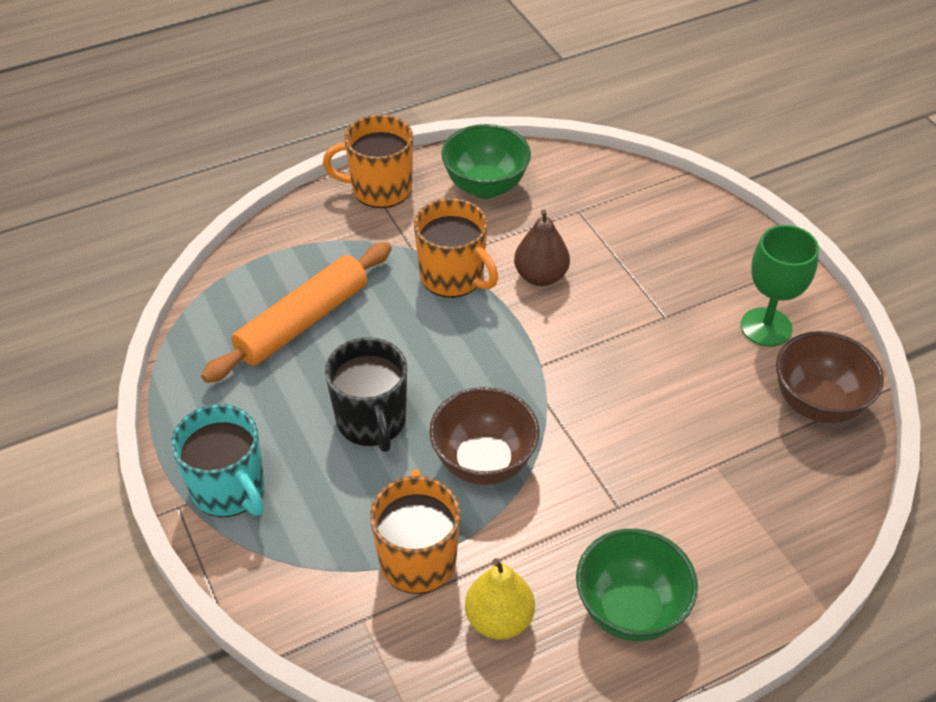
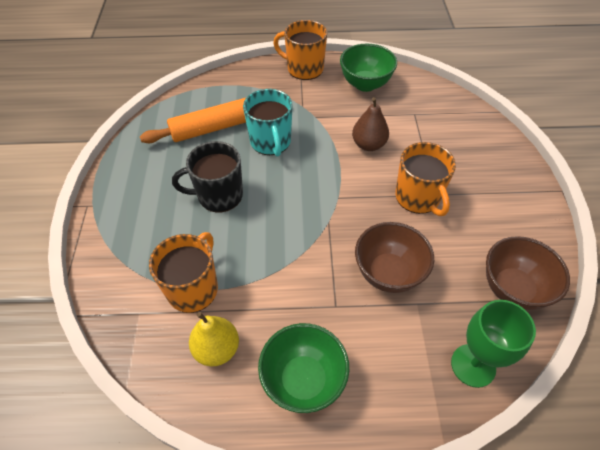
camera: 25 degrees right, 5 degrees up
turquoise mug [171,404,264,517] -> turquoise mug moved to [243,89,293,157]
black mug [325,337,407,452] -> black mug turned 75 degrees clockwise [172,141,243,212]
orange mug [414,198,498,298] -> orange mug moved to [395,142,456,216]
brown bowl [429,387,540,485] -> brown bowl moved to [355,222,434,293]
green goblet [741,225,819,347] -> green goblet moved to [451,300,536,388]

